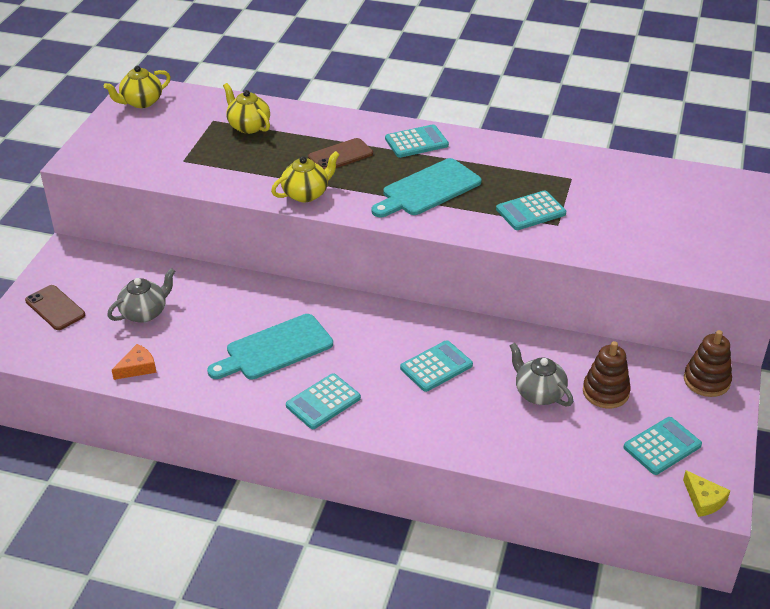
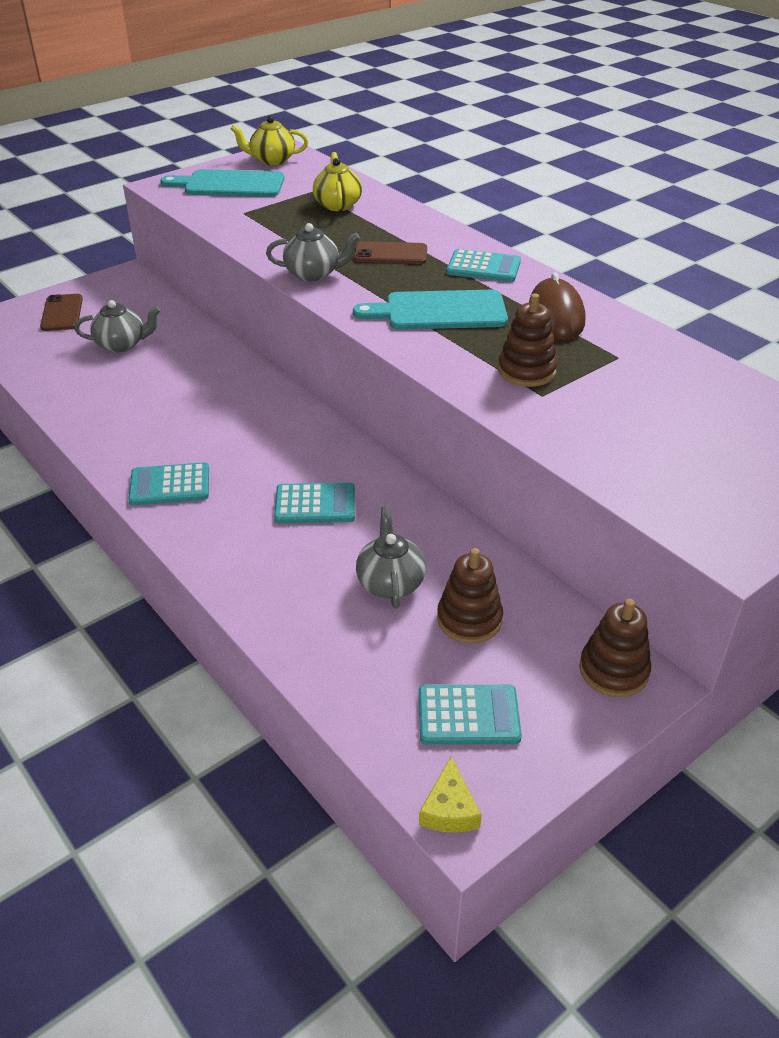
camera: 35 degrees right, 0 degrees up
orange cheese [112,344,156,380] -> none
turquoise cutting board [207,314,333,379] -> turquoise cutting board moved to [160,169,284,197]
yellow teapot [271,151,340,202] -> grey teapot [266,223,360,281]
turquoise calculator [496,190,566,230] -> brown stacking toy [498,293,558,387]
none -> brown mouse [529,272,585,341]

